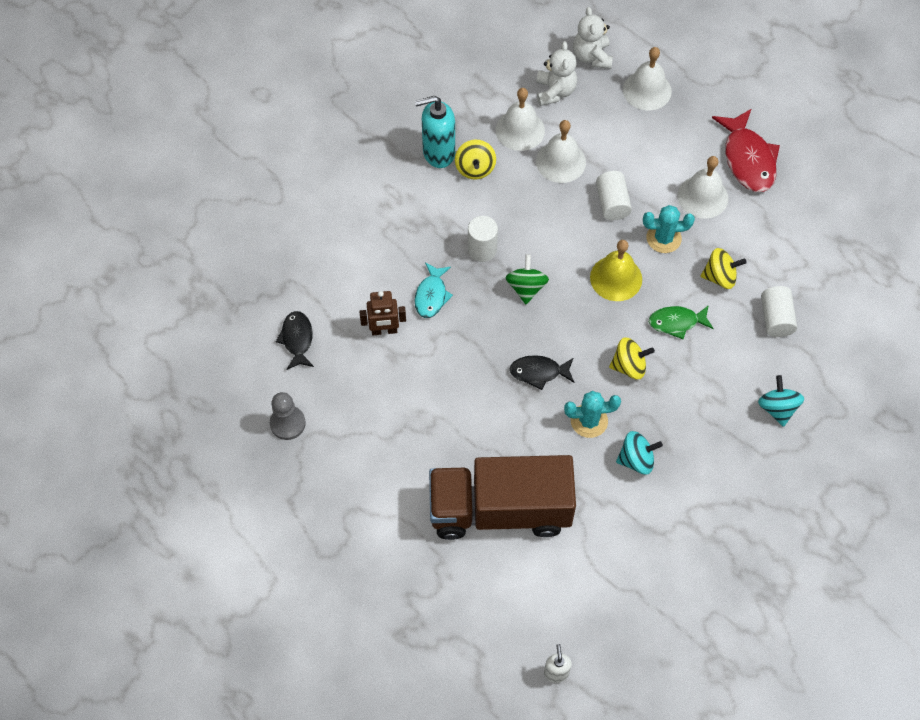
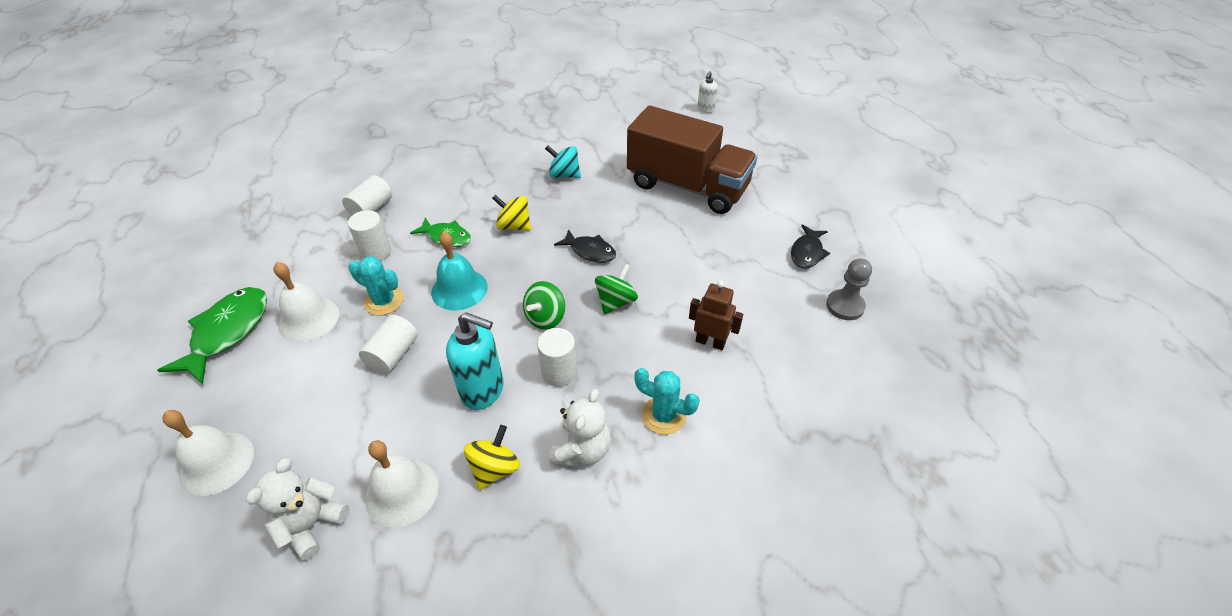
camera: 150 degrees left, 15 degrees down
black fish [276,311,314,370] -> black fish moved to [791,224,830,269]
turquoise soap dispenser [415,96,455,168] -> turquoise soap dispenser moved to [446,312,504,410]
turquoise fish [415,262,453,318] -> none
white bell [536,120,586,183] -> none
turquoise cactus [564,391,621,438] -> turquoise cactus moved to [634,368,700,435]
white teddy bear [573,7,613,69] -> white teddy bear moved to [549,389,611,467]
yellow bell [590,240,642,301] -> turquoise bell [431,231,488,310]
yellow spinning top [701,248,747,289] -> white cylinder [348,210,391,261]
red fish [712,109,780,192] -> green fish [157,287,267,385]
turquoise spinning top [758,375,804,427] -> none
none -> green spinning top [595,263,638,315]

